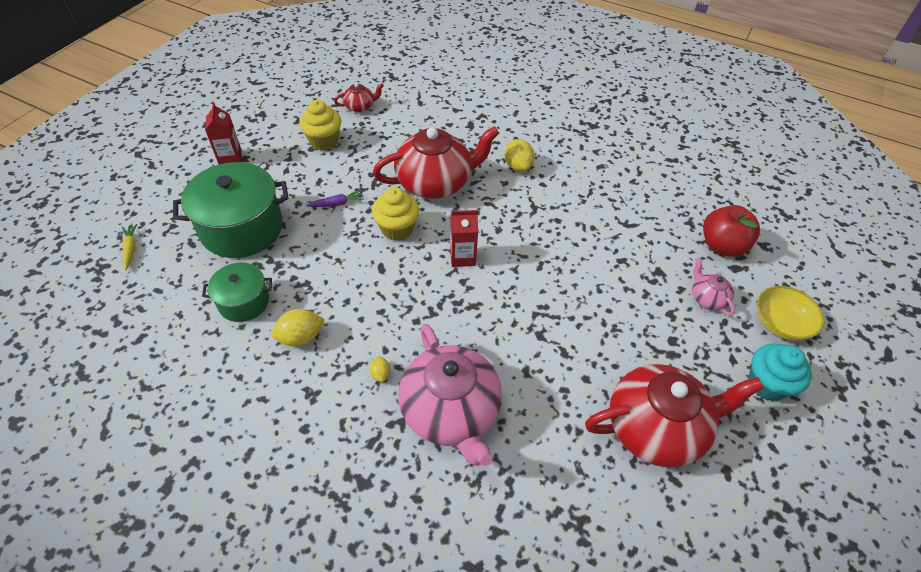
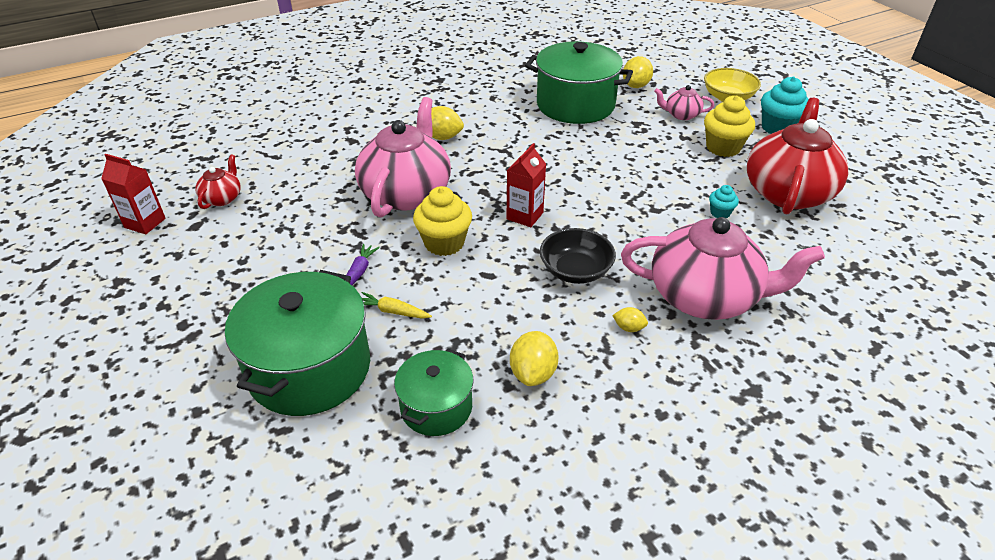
camera: 55 degrees left, 10 degrees down
yellow carrot [122,224,137,270] -> yellow carrot moved to [362,292,432,319]
red carton [205,102,242,164] -> red carton moved to [101,154,166,234]
yellow cupcake [299,100,342,150] -> yellow cupcake moved to [704,95,755,157]
red teapot [373,126,499,199] -> pink teapot [355,97,451,217]
red apple [703,205,760,257] -> yellow lemon [623,56,653,88]
none -> green pot [525,41,633,124]
none -> black bowl [540,228,616,284]
none -> turquoise cupcake [709,185,739,218]

